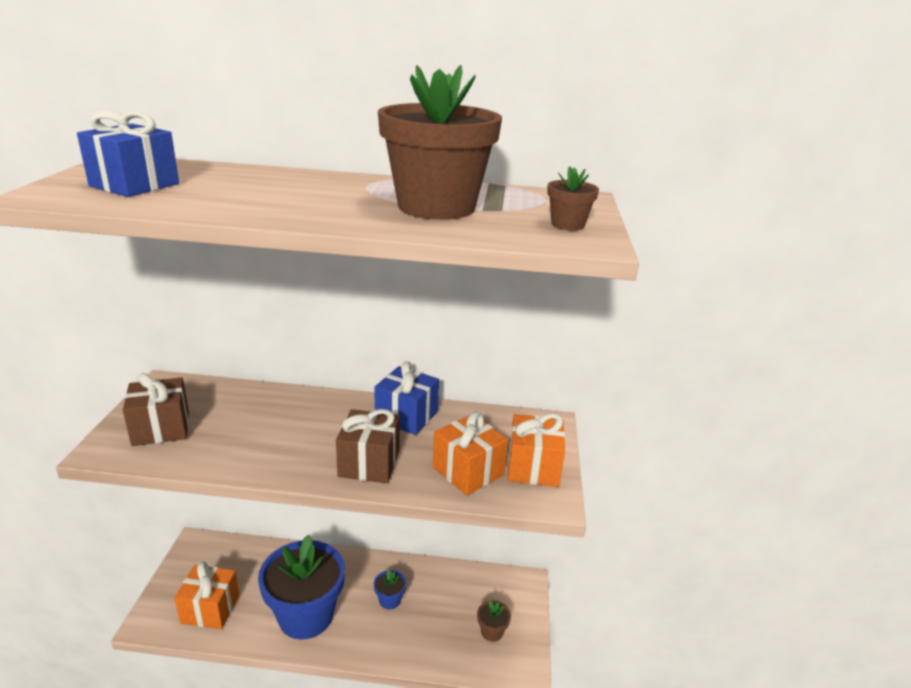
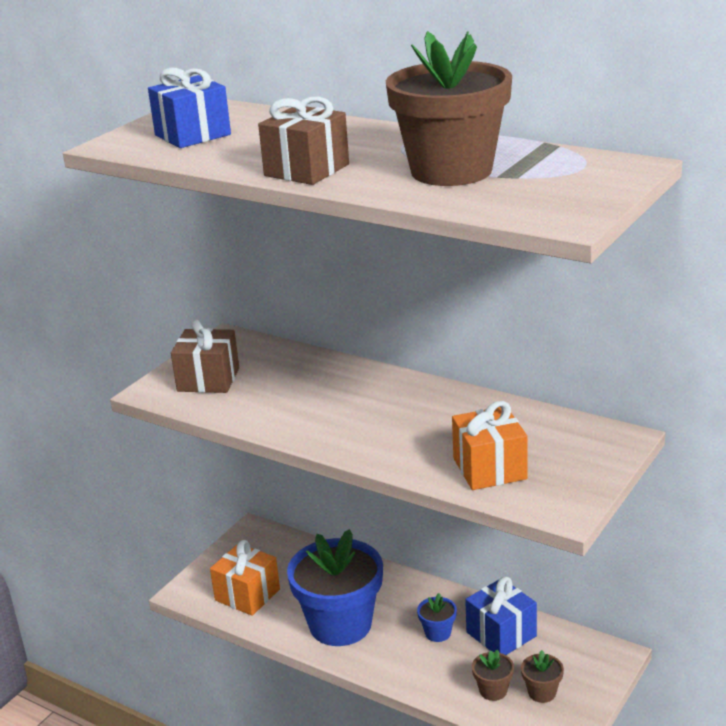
camera: 30 degrees right, 0 degrees up
brown gift [336,409,400,483] -> brown gift moved to [258,96,349,185]
blue gift [375,361,439,435] -> blue gift moved to [465,577,537,655]
orange gift [508,413,565,487] -> none
brown flower pot [547,166,599,230] -> brown flower pot moved to [472,649,514,701]

